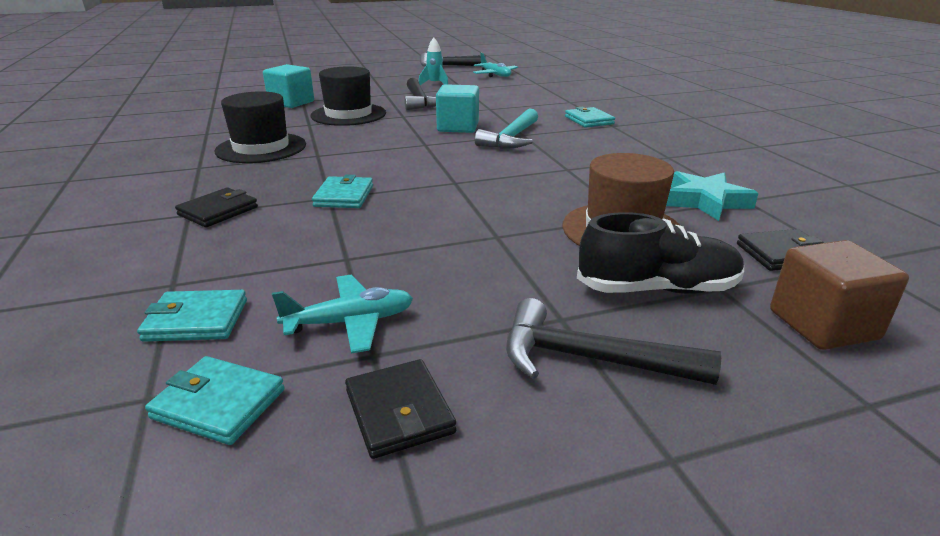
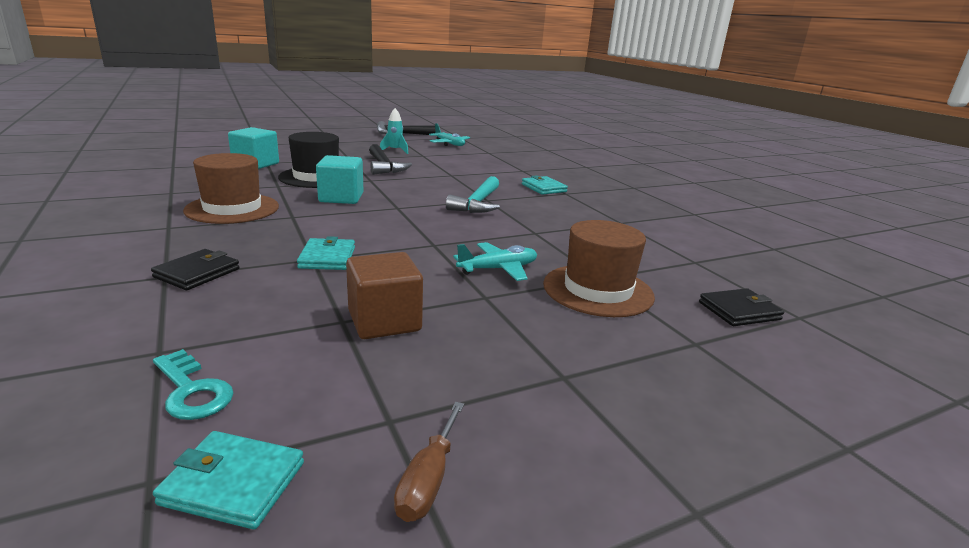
camera: 10 degrees left, 5 degrees down
turquoise wallet [137,290,247,342] -> turquoise key [153,349,234,420]
black hat [215,91,306,163] -> brown hat [183,153,279,224]
turquoise plane [272,275,413,354] -> turquoise plane moved to [453,242,537,281]
black wallet [345,359,456,459] -> brown screwdriver [394,402,464,522]
turquoise cube [436,84,479,133] -> turquoise cube moved to [316,155,363,204]
black hammer [506,298,721,385] -> none
black shoe [577,212,744,294] -> none
turquoise star [666,171,758,221] -> none
brown cube [770,240,909,350] -> brown cube moved to [346,252,423,339]

